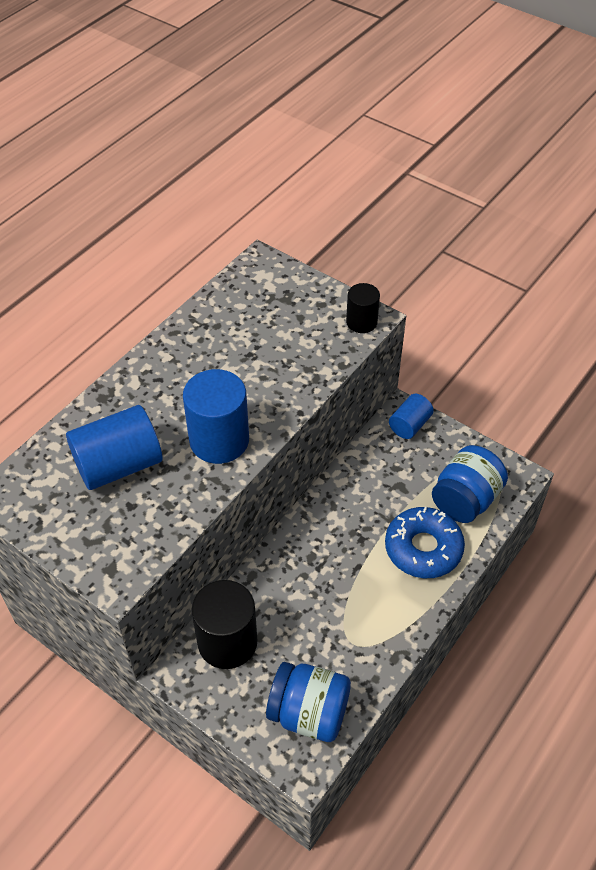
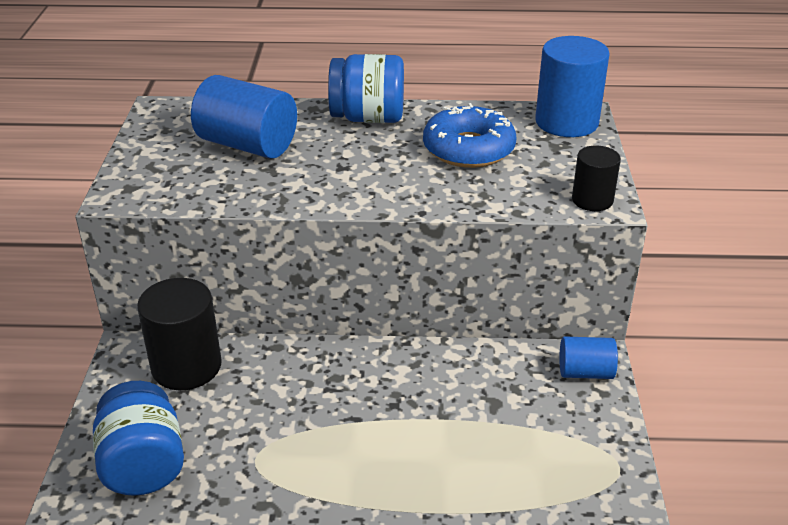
camera: 55 degrees right, 15 degrees down
blue cylinder [183,369,249,464] -> blue cylinder moved to [535,36,610,137]
blue donut [385,507,465,578] -> blue donut moved to [423,103,516,168]
blue jar [432,445,508,523] -> blue jar moved to [328,54,404,123]

